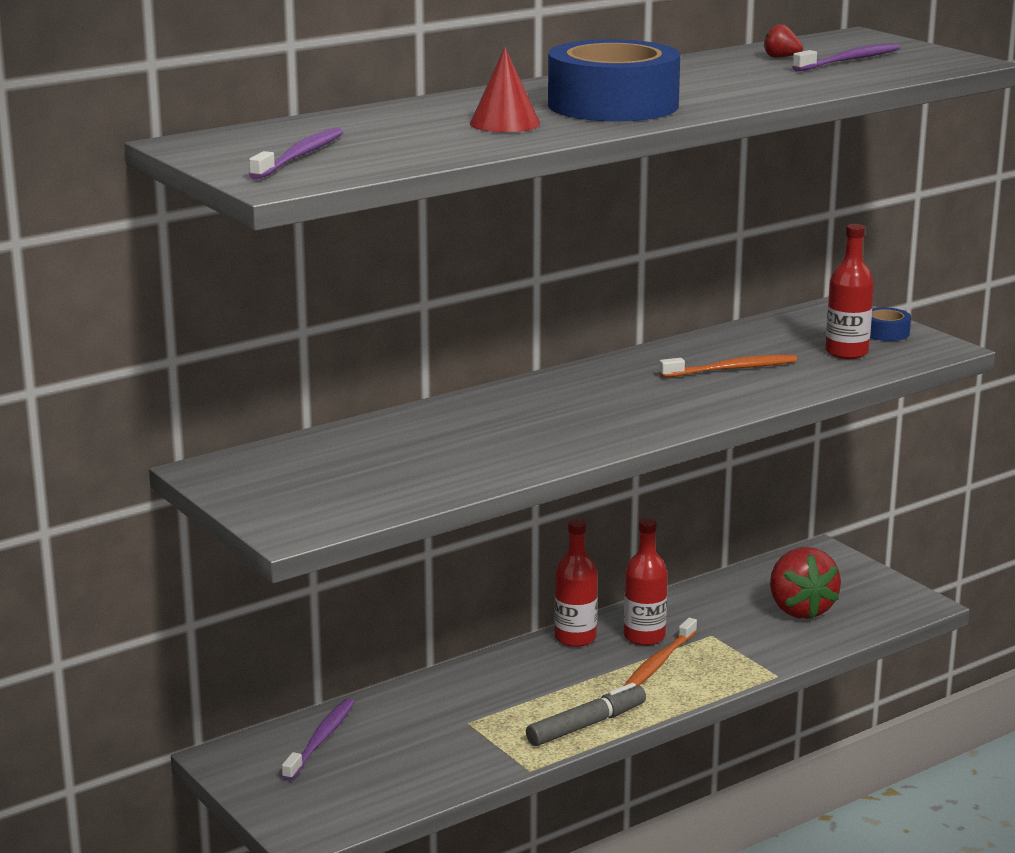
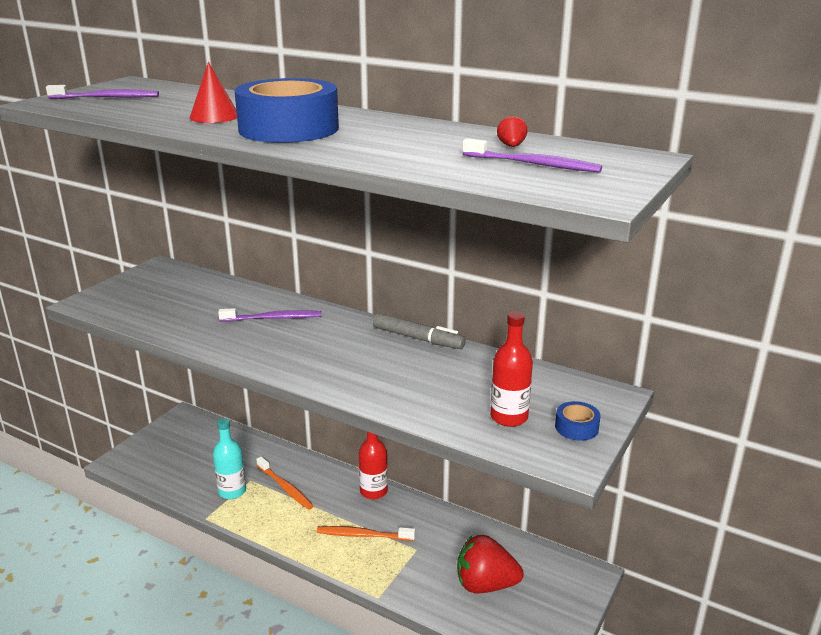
camera: 65 degrees right, 5 degrees up
purple toothbrush [282,698,355,781] -> purple toothbrush moved to [218,308,322,321]
grey marker [526,683,646,746] -> grey marker moved to [373,313,466,349]
red bottle [624,518,668,646] -> none
orange toothbrush [659,355,797,378] -> orange toothbrush moved to [256,457,314,510]
red strawberry [770,547,841,619] -> red strawberry turned 45 degrees clockwise [457,535,524,593]
none -> turquoise bottle [213,418,246,499]

